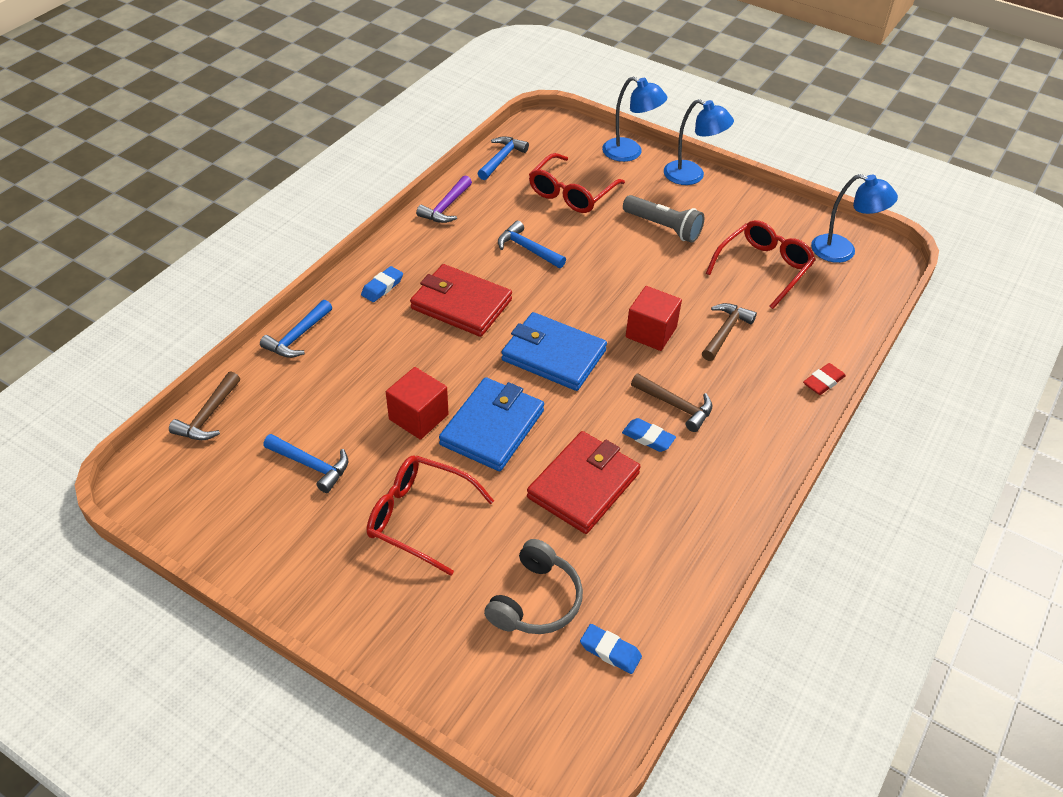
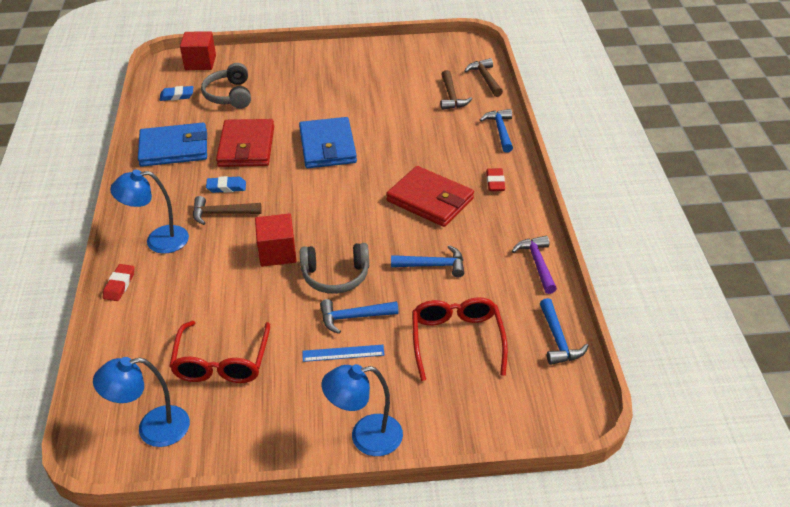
camera: 145 degrees right, 5 degrees down
blue hammer [263,434,348,493] -> blue hammer moved to [320,299,399,334]
blue eraser [361,266,403,302] -> red eraser [486,168,505,191]
red glasses [367,456,494,576] -> none
red cube [386,367,449,440] -> red cube moved to [180,31,216,70]
red wallet [410,264,512,337] -> red wallet turned 45 degrees clockwise [386,166,474,227]
blue wallet [501,312,607,391] -> blue wallet moved to [138,123,207,167]
blue lamp [602,77,667,162] -> blue lamp moved to [110,170,189,254]
grey flashlight [623,195,704,243] -> blue ruler [302,345,384,362]
brown hammer [702,303,757,361] -> brown hammer moved to [441,70,472,110]
none -> grey headphones [300,243,369,294]

